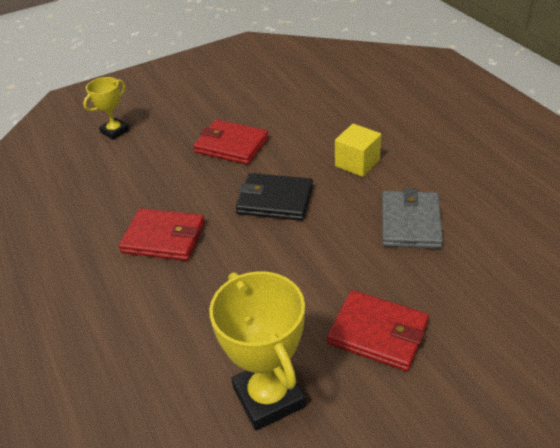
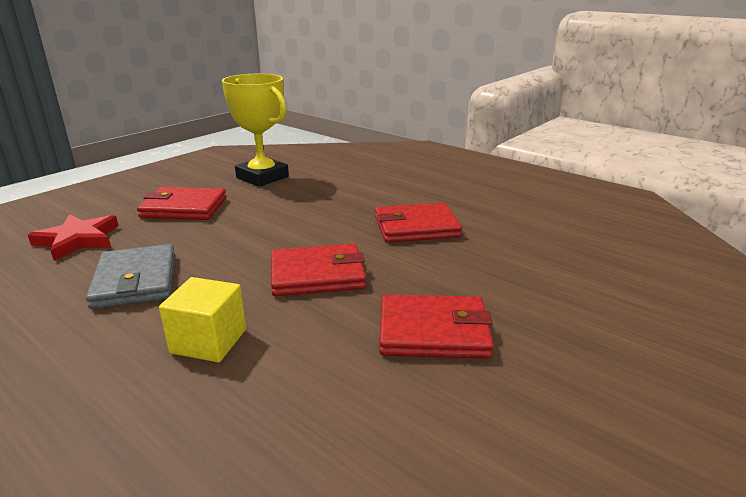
camera: 155 degrees right, 15 degrees down
yellow trophy [83,77,129,140] -> none
black wallet [236,173,313,221] -> red wallet [271,243,366,296]
none -> red star [28,214,118,261]

